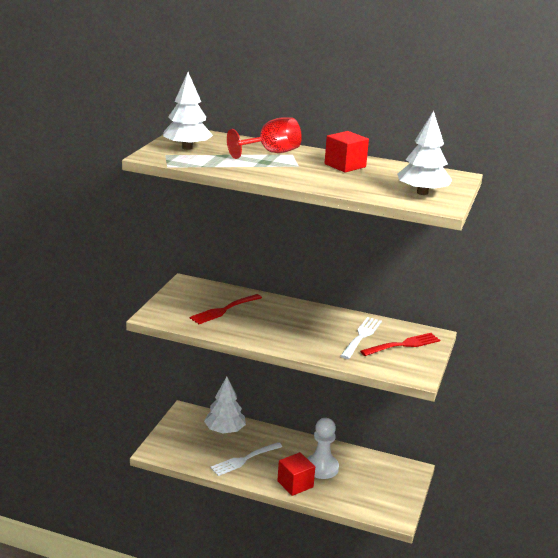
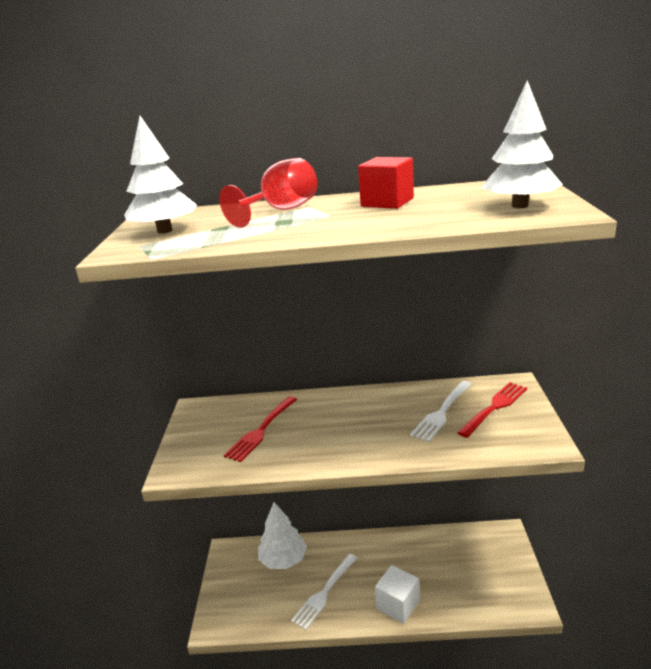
camera: 15 degrees left, 0 degrees up
red cube [277,452,315,496] -> white cube [375,565,420,624]
white pawn [307,418,339,479] -> none
white fork [341,317,382,359] -> white fork turned 150 degrees counterclockwise [410,381,472,442]

